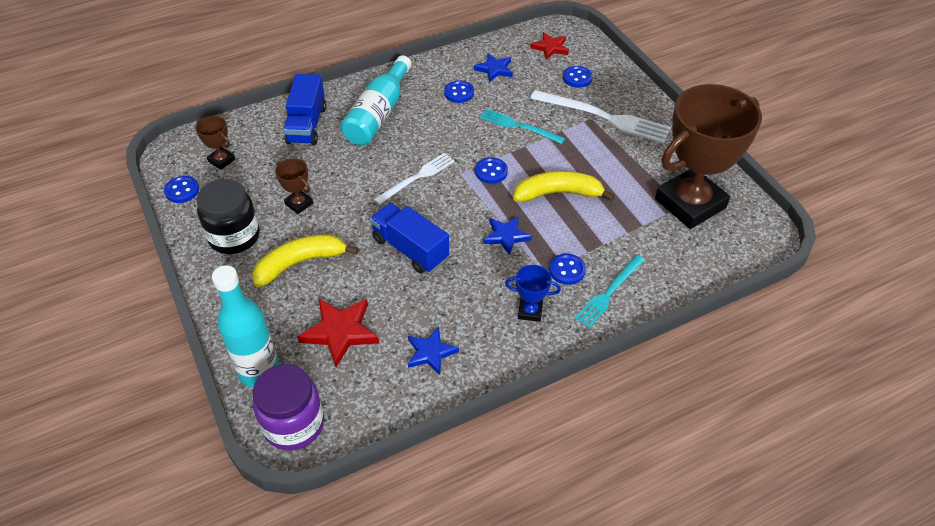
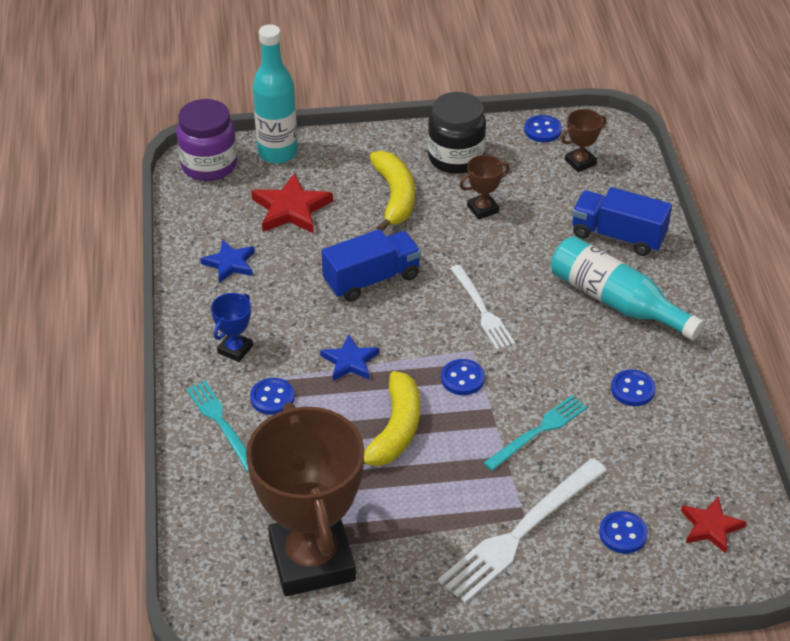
camera: 110 degrees right, 5 degrees down
blue star [474,53,513,82] -> none

